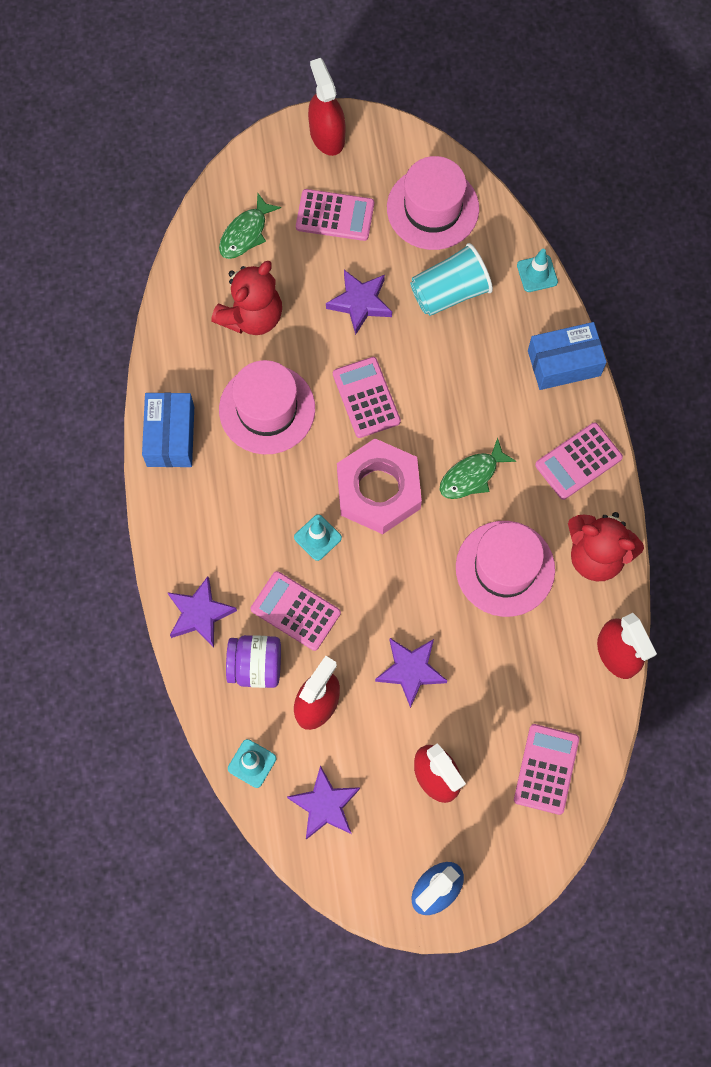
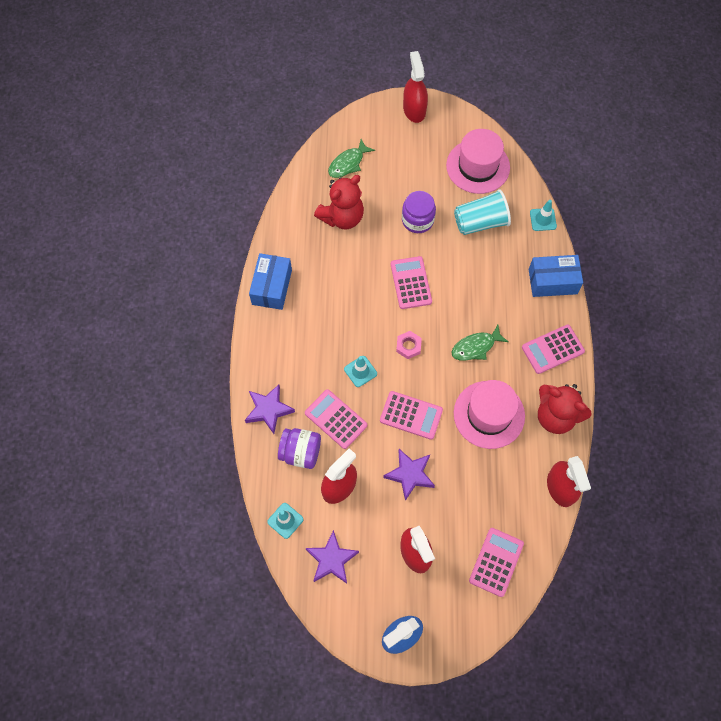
camera: 10 degrees right, 5 degrees down
pink hat [219,360,315,454] -> none
pink calculator [296,189,374,241] -> pink calculator moved to [380,391,443,440]
purple star [326,270,392,335] -> purple jar [402,191,436,233]
pink nut [337,439,422,534] -> pink nut [396,331,422,359], size x0.43

